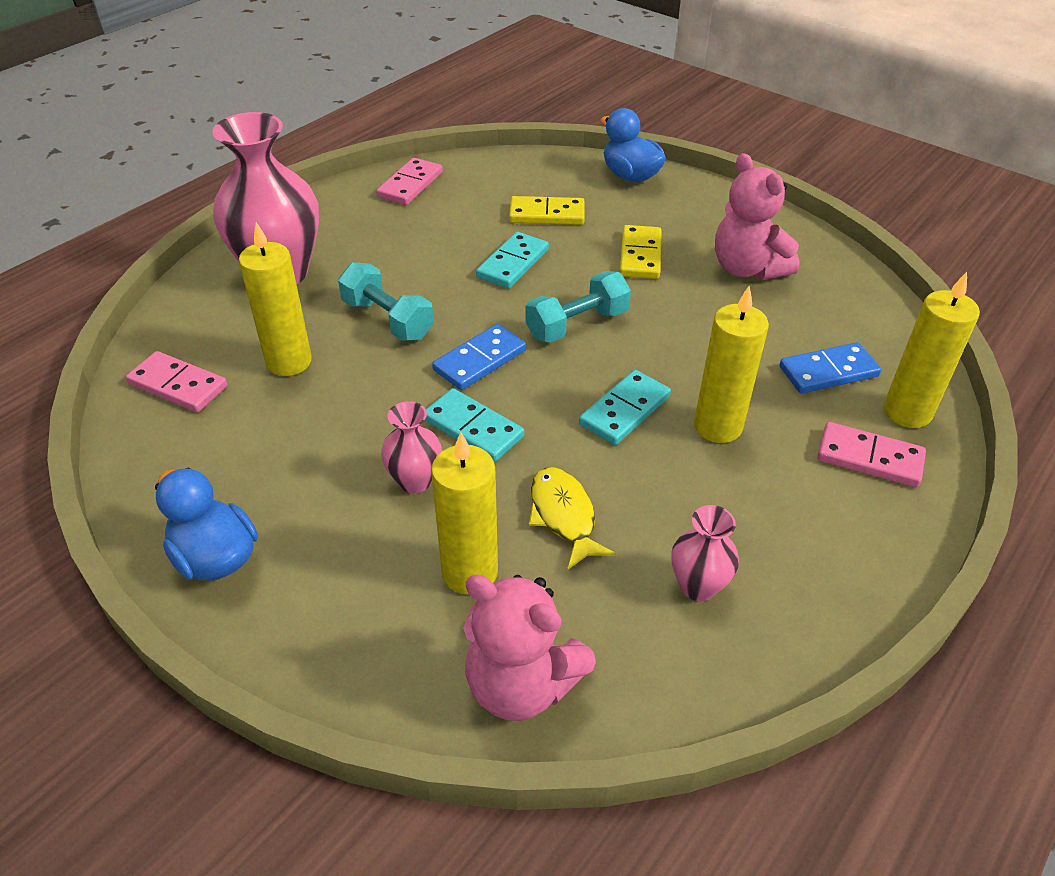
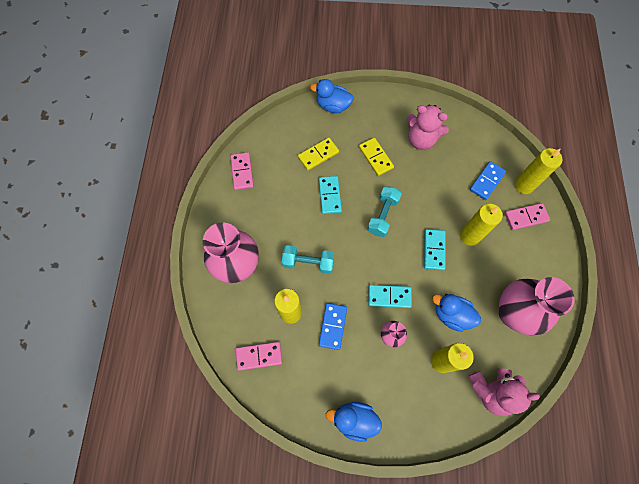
camera: 35 degrees left, 25 degrees up
blue domino [432,324,526,390] -> blue domino moved to [319,303,347,350]
yellow fish [529,467,616,570] -> blue duck [432,294,481,332]
pink vase [672,505,739,601] -> pink vase [499,277,574,335], size x2.10

